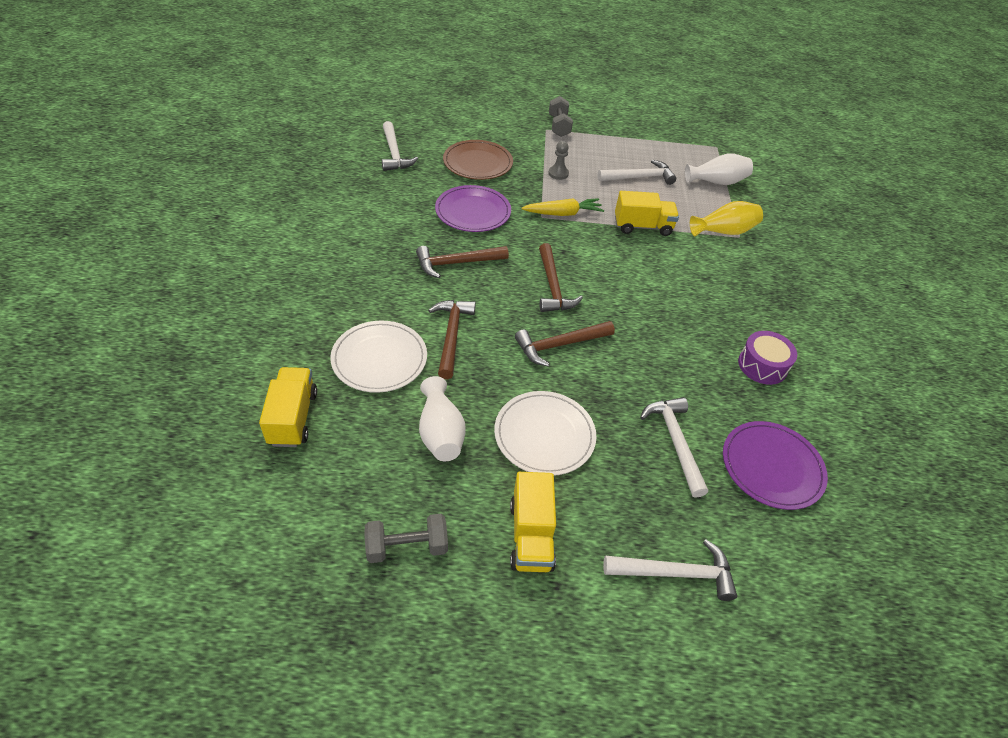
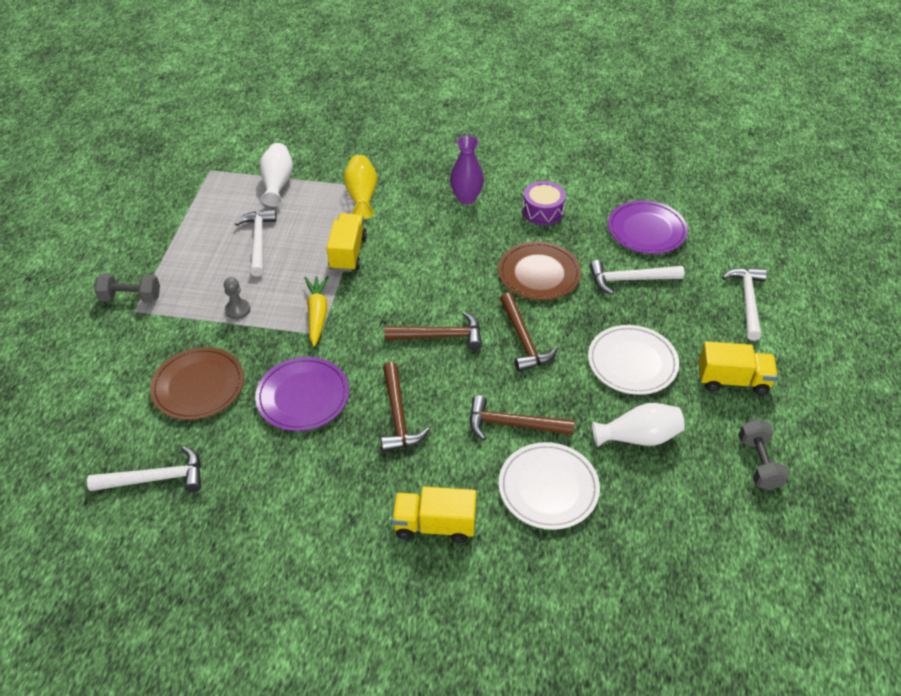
camera: 80 degrees left, 0 degrees up
yellow truck [259,367,317,447] -> yellow truck moved to [392,487,476,543]
none -> purple vase [450,135,484,204]
none -> brown plate [498,241,581,300]

